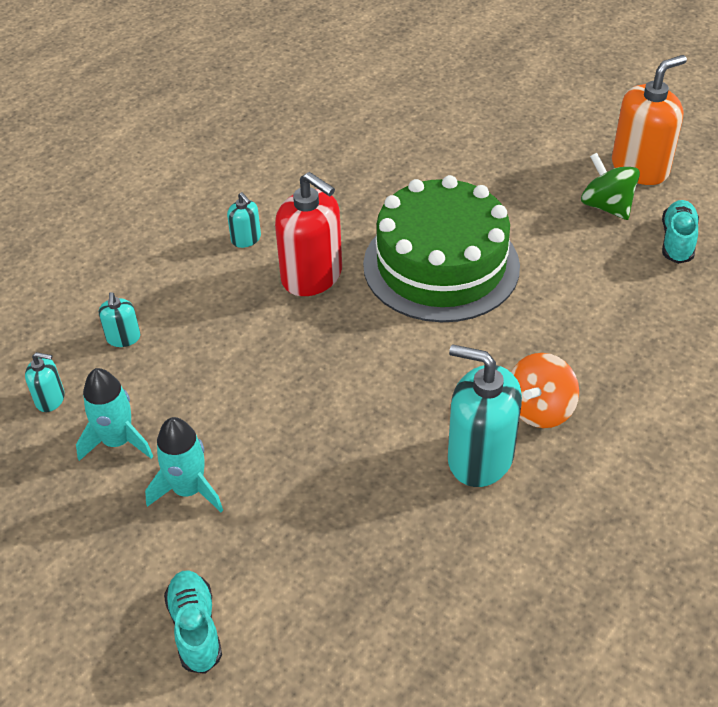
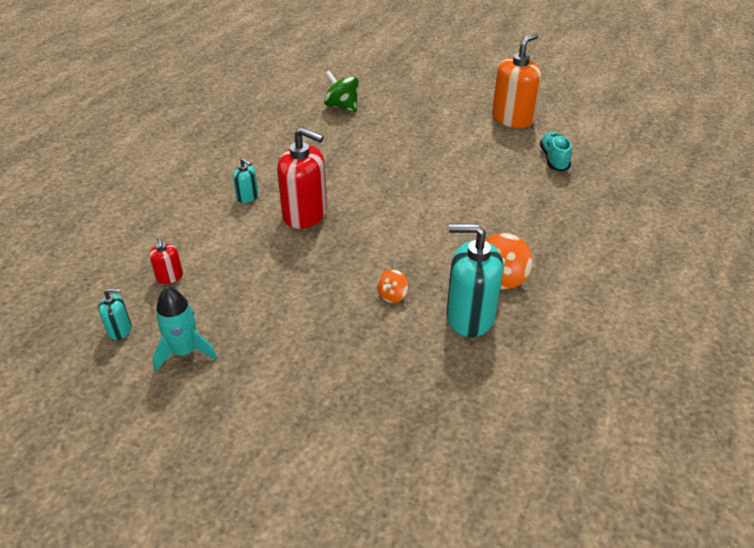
camera: 15 degrees left, 5 degrees down
turquoise soap dispenser [99,292,140,347] -> red soap dispenser [149,237,183,284]
turquoise rocket [145,417,223,512] -> none
turquoise shoe [164,570,222,674] -> none
green cake [363,175,520,322] -> none
green spinning top [581,153,640,220] -> green spinning top moved to [324,71,359,112]
none -> orange spinning top [377,269,408,303]

